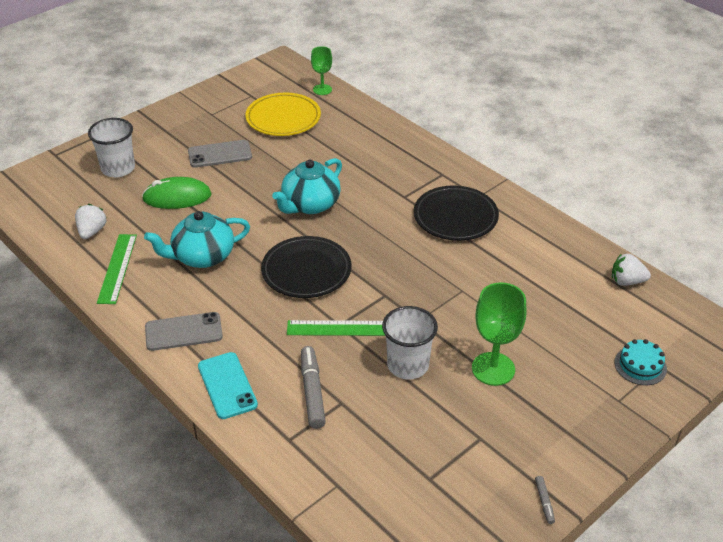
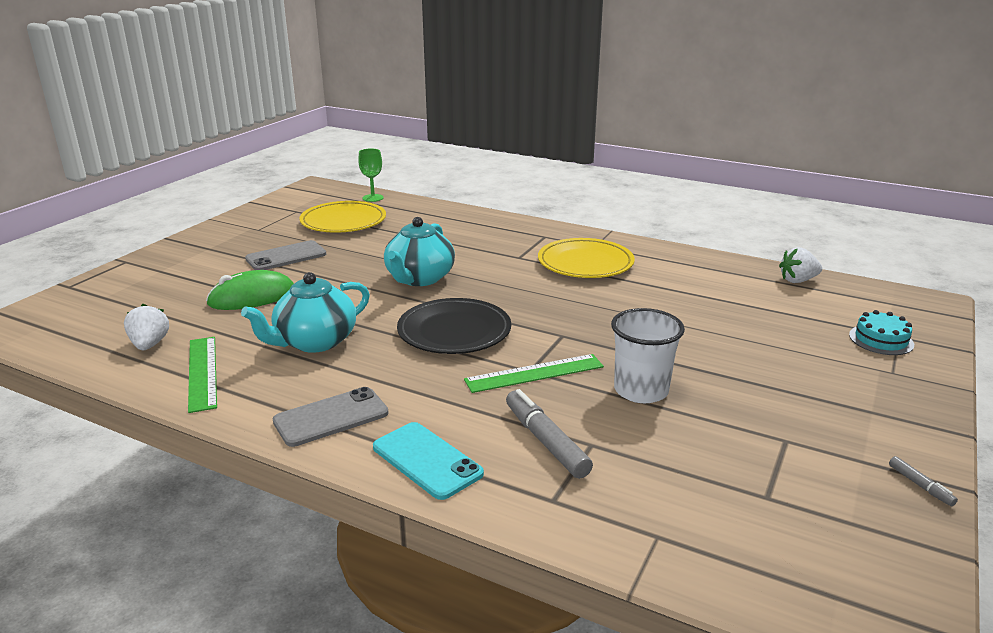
camera: 20 degrees left, 15 degrees down
white cup [88,118,135,177] -> none
black plate [414,185,499,241] -> yellow plate [538,238,635,278]
green goblet [472,282,526,386] -> none

